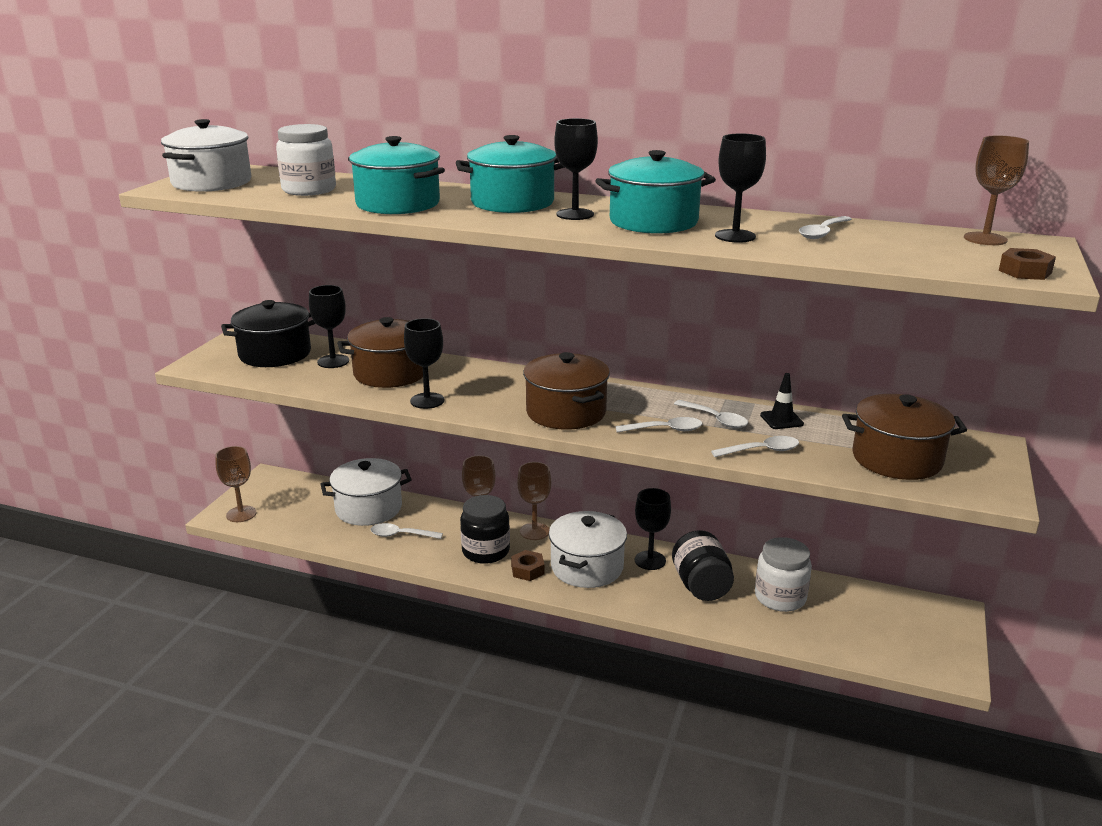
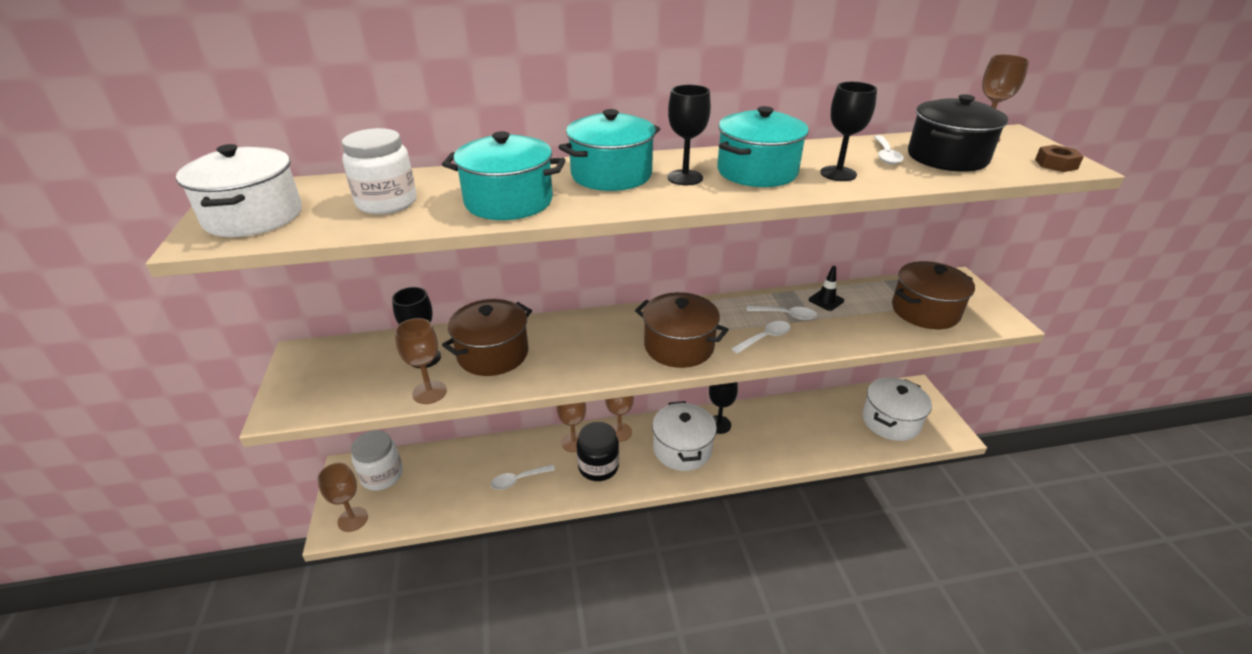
camera: 30 degrees left, 10 degrees up
black pot [221,300,316,367] -> black pot moved to [908,94,1008,172]
white pot [320,458,412,526] -> white pot moved to [862,377,932,441]
black goblet [404,318,444,409] -> none
brown nut [511,550,544,581] -> none
black jar [672,530,734,601] -> none
white spoon [711,436,799,457] -> none
white jar [755,537,812,612] -> white jar moved to [351,430,403,491]
none -> brown goblet [395,318,447,404]

